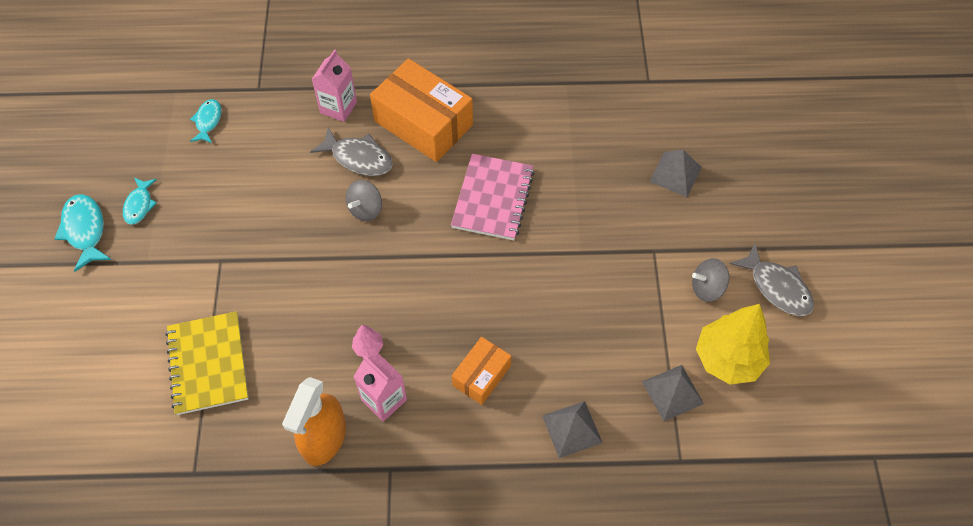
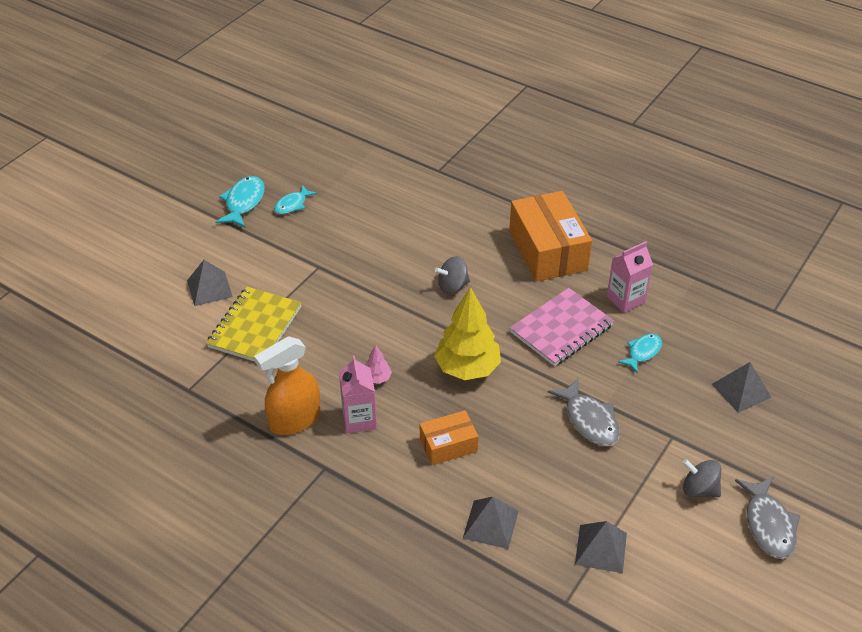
camera: 35 degrees right, 15 degrees down
turquoise fish [190,99,222,143] -> turquoise fish moved to [618,334,662,373]
grey fish [310,128,393,176] -> grey fish moved to [548,378,620,447]
pink carton [312,49,357,122] -> pink carton moved to [607,241,653,313]
yellow tree [696,304,770,385] -> yellow tree moved to [434,287,501,380]
none -> grey pyramid [187,260,233,306]

